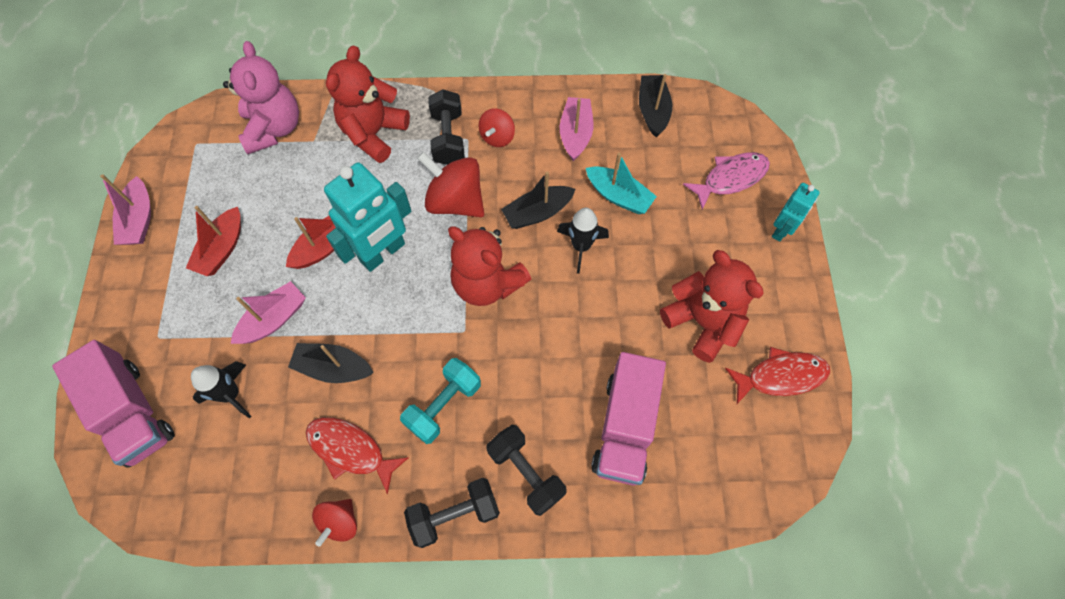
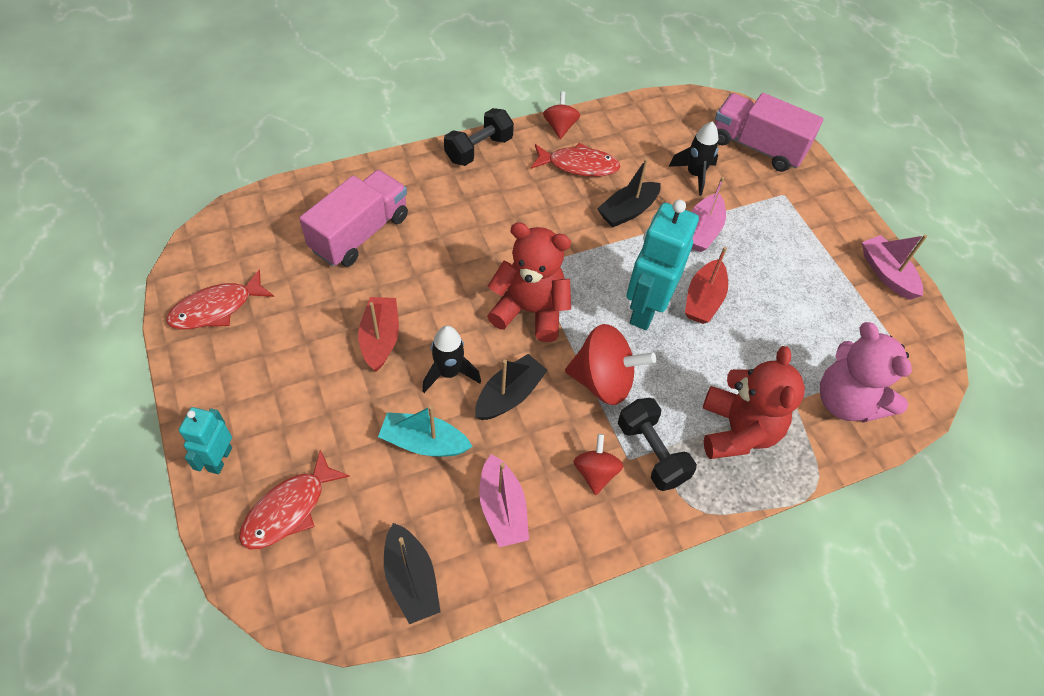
camera: 155 degrees right, 10 degrees down
red boat [186,206,241,276] -> red boat moved to [358,297,399,372]
black boat [288,343,374,383] -> black boat turned 150 degrees clockwise [597,158,661,227]
turquoise dumbbell [400,358,481,444] -> none
black dumbbell [486,425,567,516] -> none
pink truck [591,352,666,486] -> pink truck turned 45 degrees clockwise [299,170,408,267]
red teddy bear [660,250,764,363] -> none
pink fish [683,152,770,209] -> red fish [239,450,350,550]

